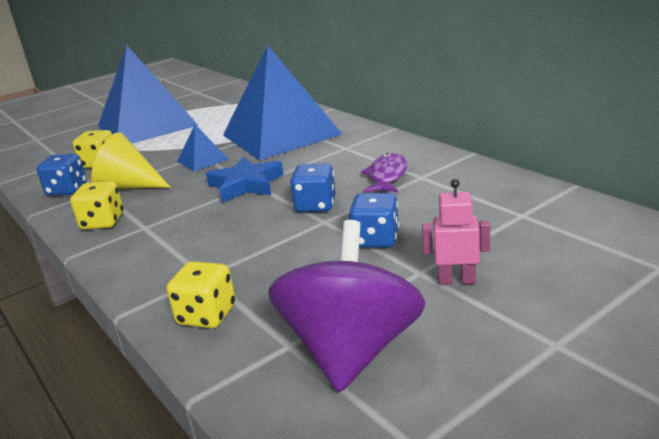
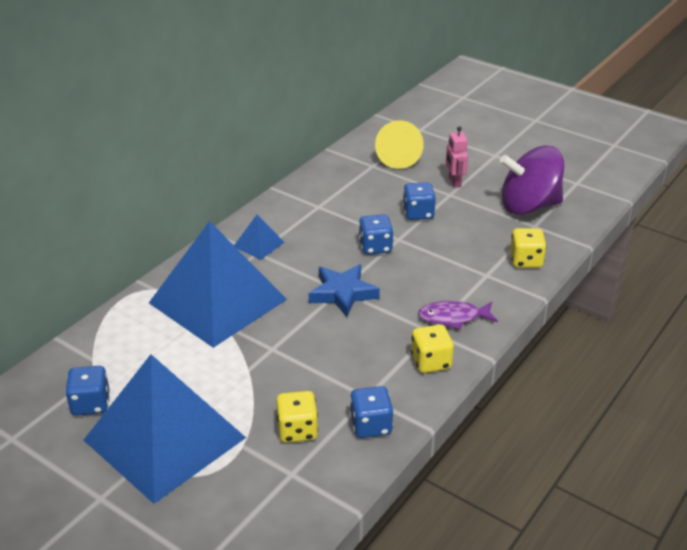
camera: 110 degrees left, 10 degrees up
yellow cone [91,132,171,189] -> yellow cone moved to [375,120,424,169]
blue pyramid [177,124,228,171] -> blue pyramid moved to [234,215,285,260]
purple fish [361,153,407,193] -> purple fish moved to [418,301,498,330]
none -> blue dice [65,366,109,416]

